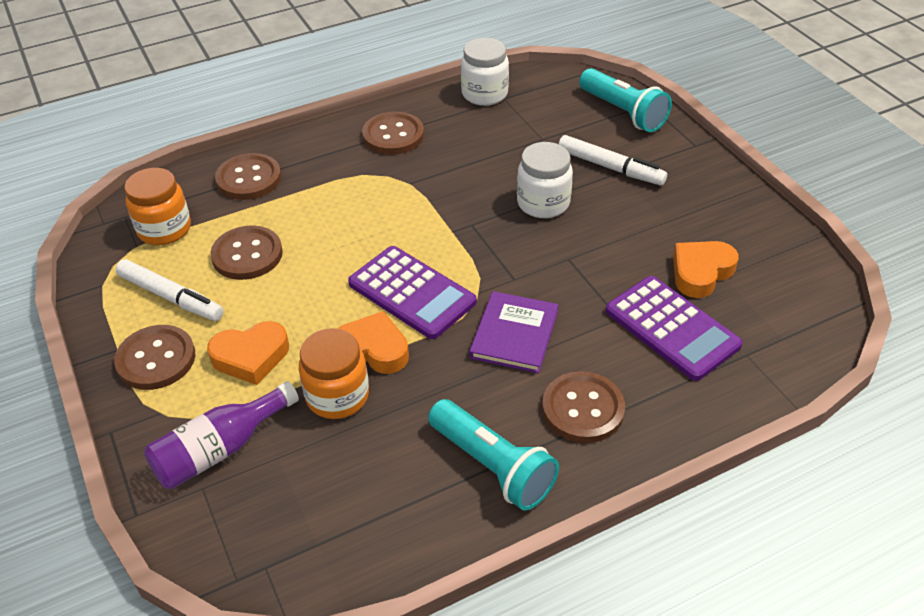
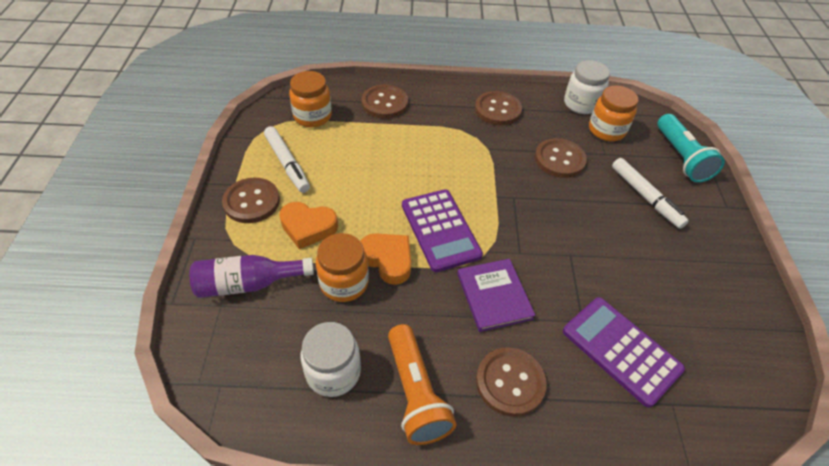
camera: 25 degrees right, 5 degrees up
brown button [210,225,283,280] -> brown button moved to [535,138,587,178]
turquoise flashlight [428,399,559,511] -> orange flashlight [388,324,457,445]
purple book [469,291,559,373] -> purple book turned 60 degrees counterclockwise [457,259,535,332]
white jar [517,142,573,218] -> white jar moved to [301,322,361,397]
purple calculator [606,276,743,381] -> purple calculator turned 150 degrees clockwise [563,297,685,408]
orange heart [673,241,739,298] -> none
none -> orange jar [589,86,638,141]

